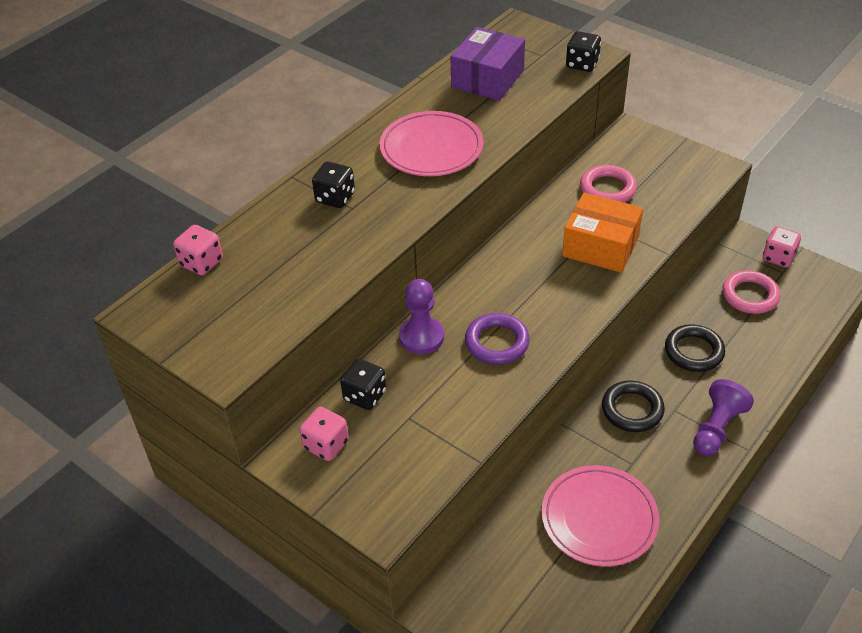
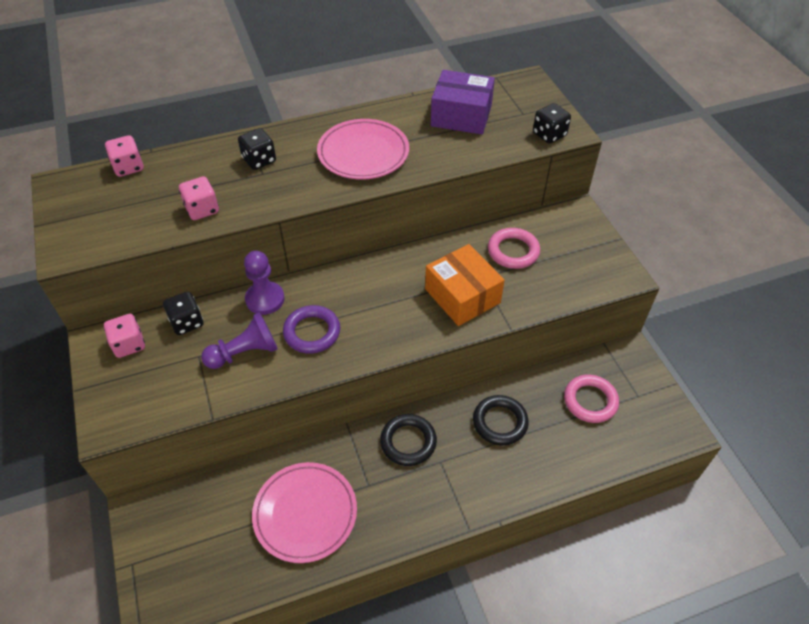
camera: 30 degrees right, 5 degrees up
purple box [450,27,525,101] -> purple box turned 45 degrees clockwise [431,70,495,134]
purple pawn [693,379,754,456] -> purple pawn moved to [201,312,278,369]
pink dice [763,226,801,268] -> pink dice moved to [179,176,219,220]

